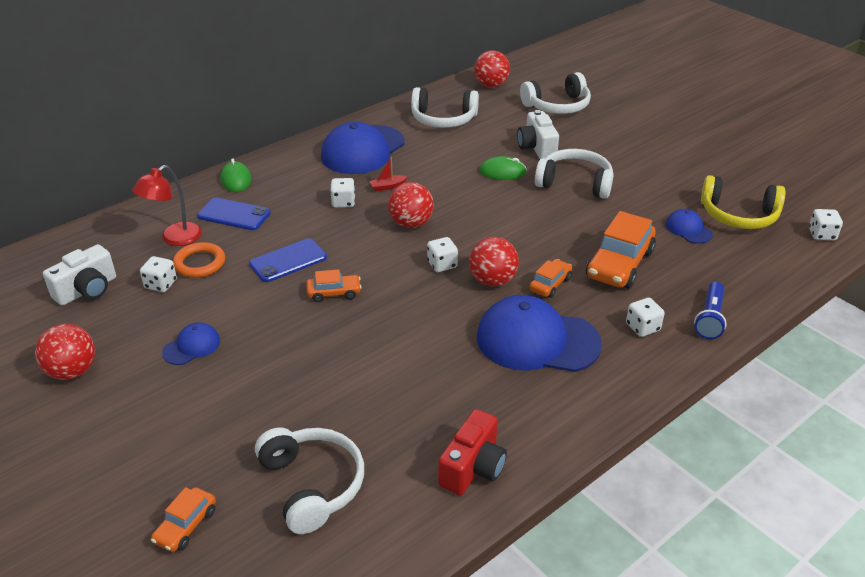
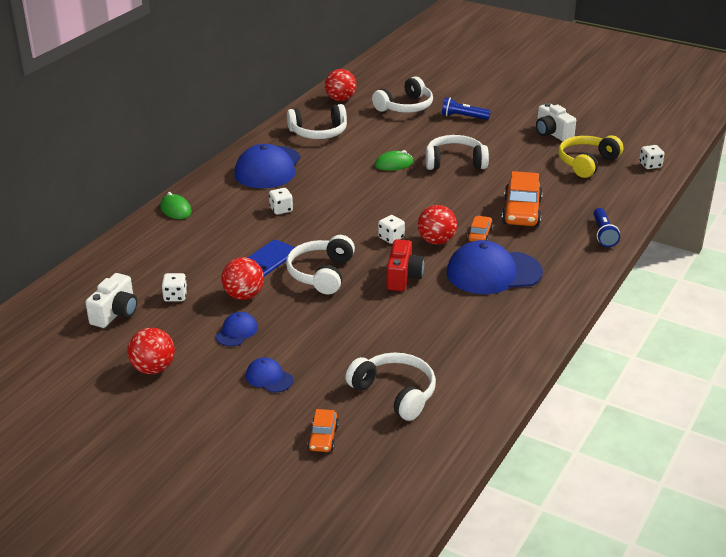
camera: 20 degrees left, 5 degrees down
red lamp [132,165,202,246] -> none
orange ring [173,242,225,278] -> none
blue phone [197,197,271,230] -> none
orange car [306,269,362,302] -> white headphones [286,235,355,294]
red boat [369,157,408,192] -> none
red ball [388,182,434,228] -> red ball moved to [221,257,264,300]
red camera [438,409,507,495] -> red camera moved to [386,239,424,291]
white camera [517,110,559,159] -> white camera moved to [536,103,576,142]
white dice [626,297,665,337] -> none
blue cap [666,209,713,244] -> blue cap moved to [246,357,293,393]
yellow headphones [701,175,786,229] -> yellow headphones turned 135 degrees clockwise [558,135,623,178]
none -> blue flashlight [442,97,491,120]

